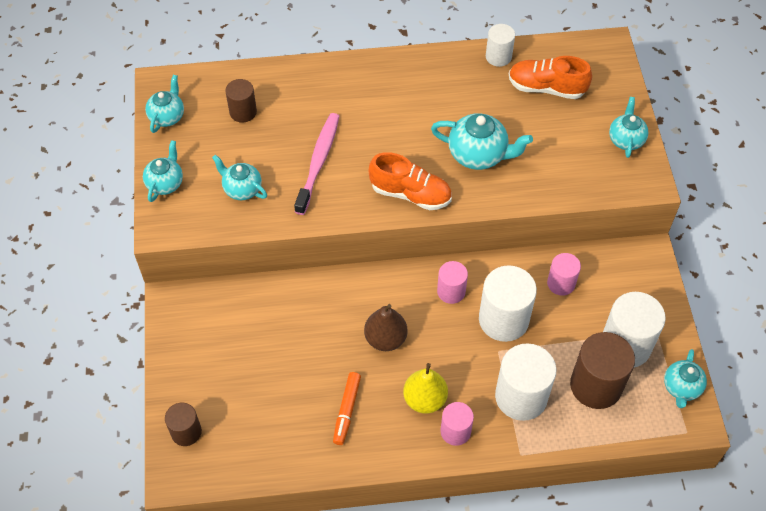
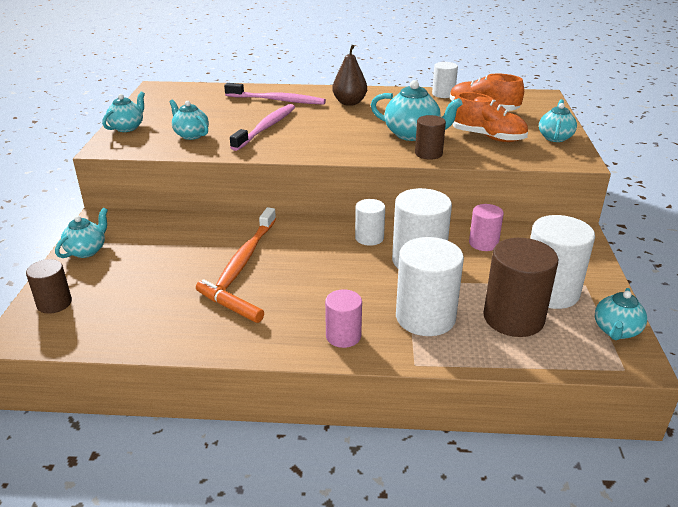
camera: 10 degrees right, 25 degrees down
turquoise teapot [145,75,184,133] -> turquoise teapot moved to [55,208,108,258]
brown cylinder [225,79,257,123] -> brown cylinder moved to [415,115,446,160]
orange marker [333,372,361,445] -> orange marker turned 105 degrees clockwise [196,279,264,323]
brown pear [364,304,407,351] -> brown pear moved to [332,45,367,106]
orange shoe [369,152,452,210] -> orange shoe moved to [453,92,528,142]
yellow pear [403,363,448,414] -> none
pink cylinder [437,261,468,304] -> white cylinder [355,199,385,246]
none -> orange toothbrush [216,207,276,290]
none -> pink toothbrush [224,83,326,105]

